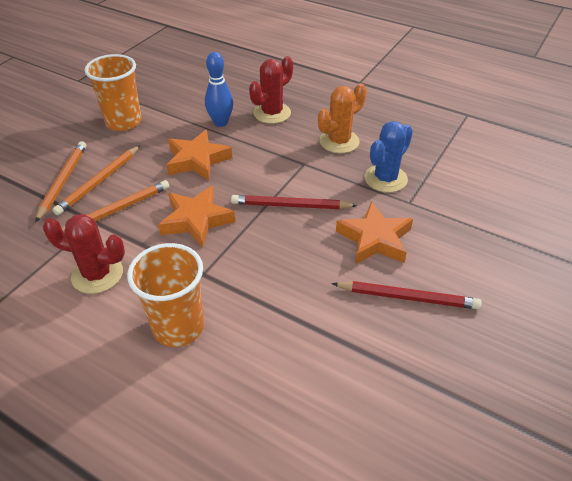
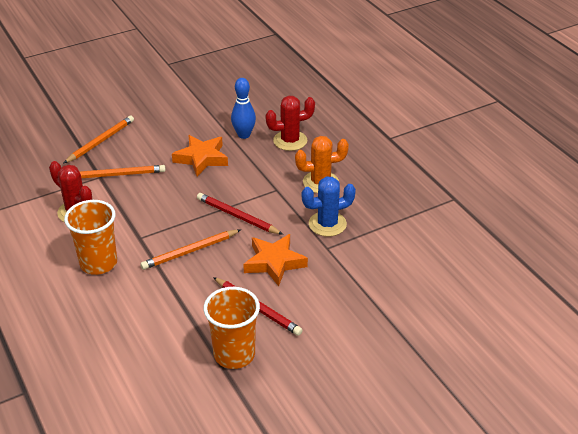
camera: 30 degrees right, 5 degrees down
orange pencil [52,145,141,215] -> orange pencil moved to [140,229,241,270]
orange cup [85,54,142,131] -> orange cup moved to [203,287,260,369]
orange star [158,186,235,248] -> none

